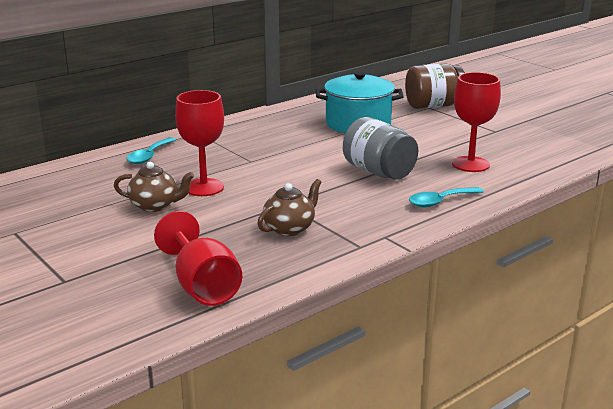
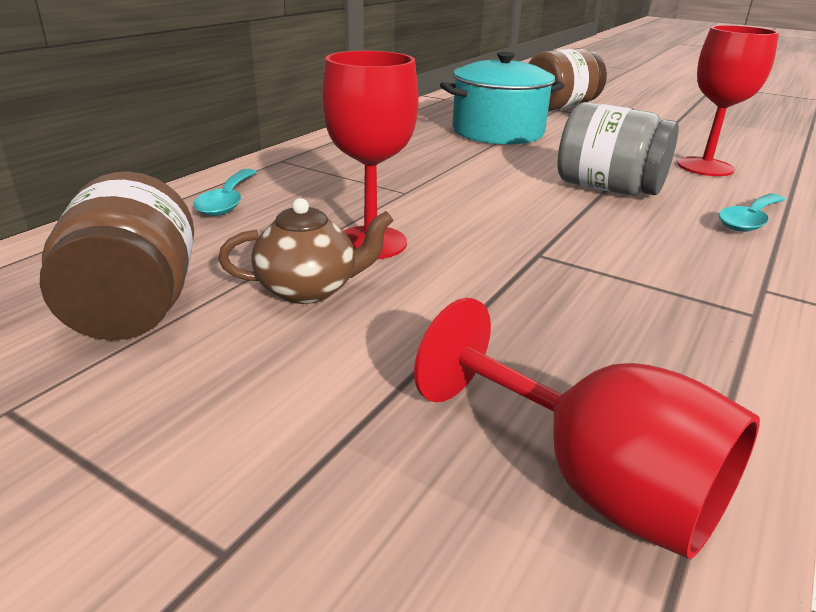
camera: 20 degrees left, 5 degrees up
brown teapot [257,179,322,236] -> none
none -> brown jar [40,172,194,340]

